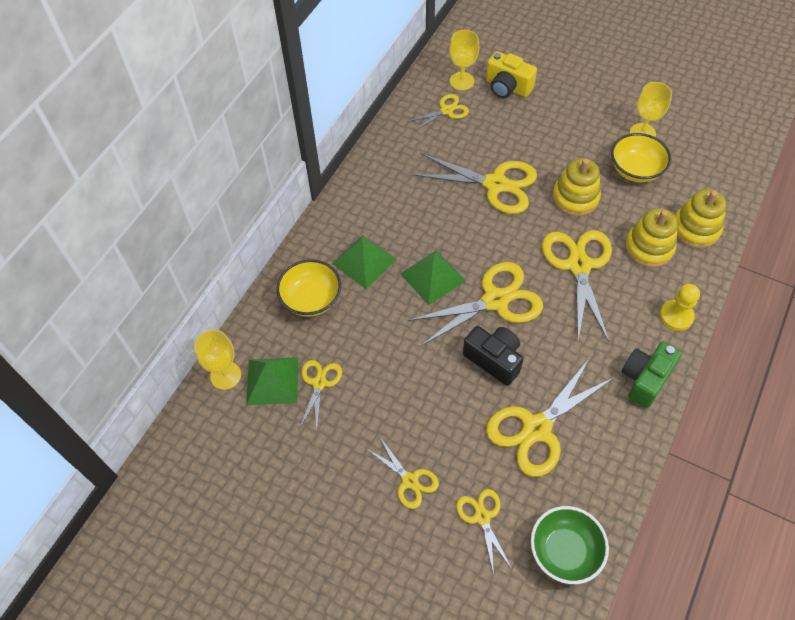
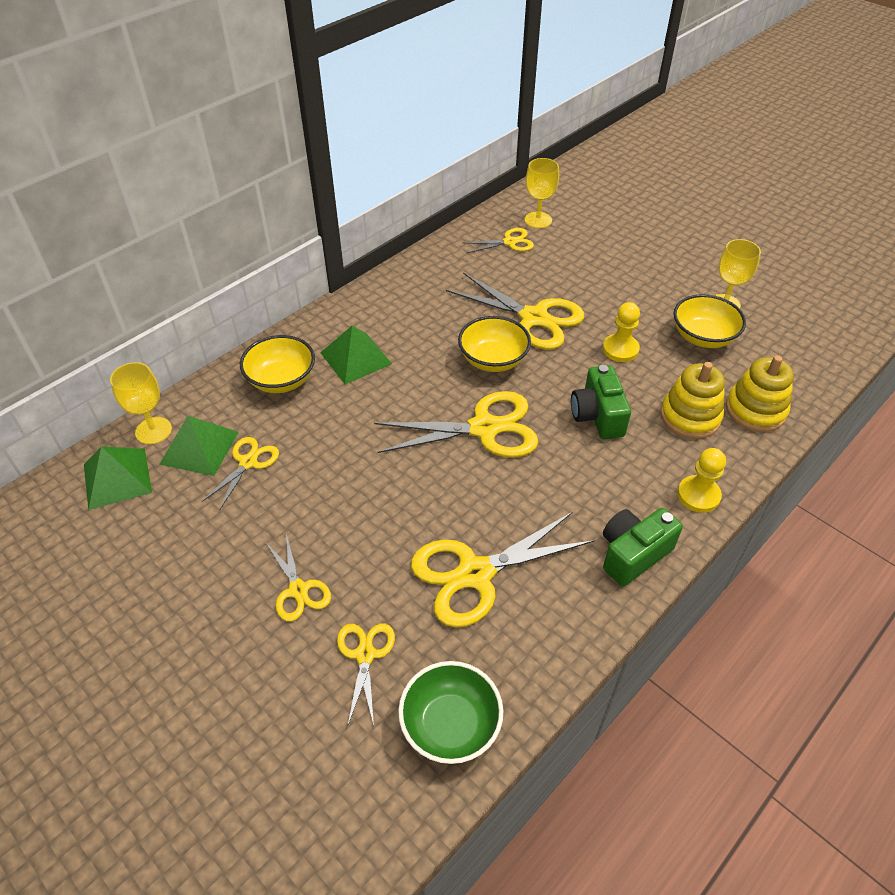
camera: 15 degrees right, 10 degrees down
green pyramid [400,250,466,305] -> green pyramid moved to [84,447,152,510]
black camera [463,326,524,386] -> none
yellow camera [486,51,537,98] -> none
yellow scissors [542,230,612,342] -> green camera [571,365,631,439]
yellow stacking toy [552,158,601,216] -> yellow pawn [603,302,640,362]
none -> yellow bowl [458,316,531,372]

